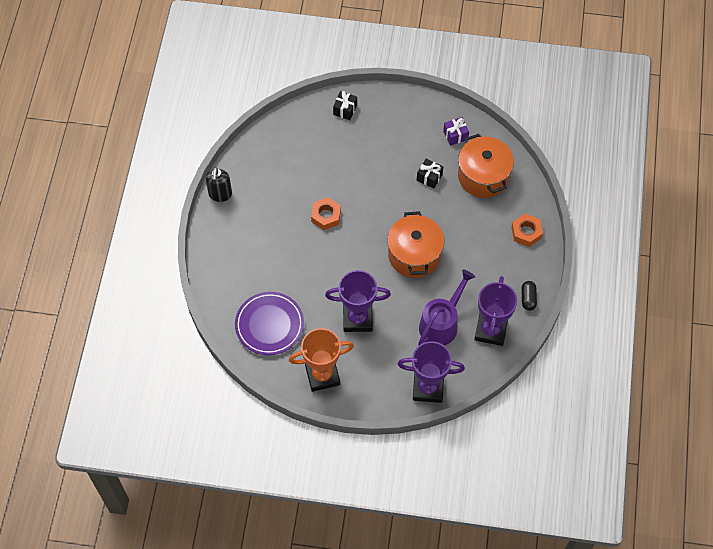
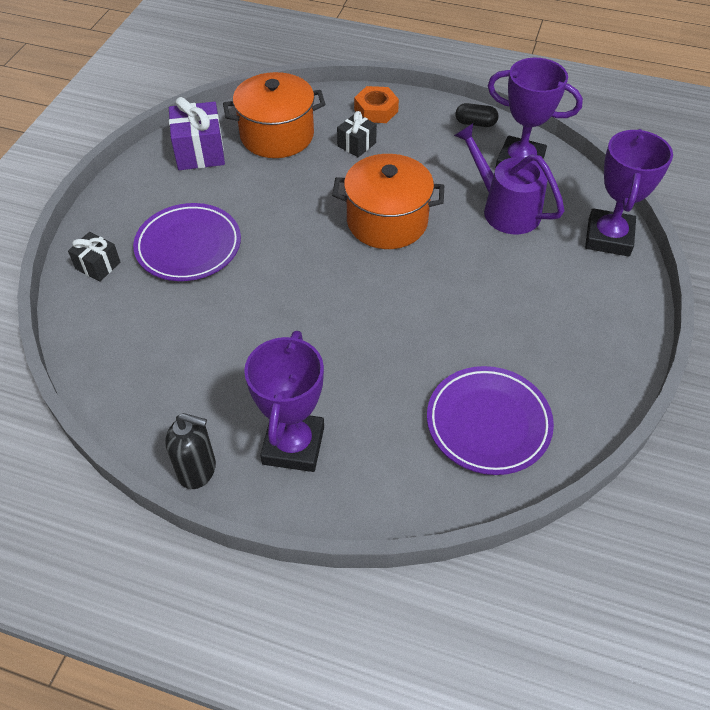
camera: 80 degrees left, 10 degrees down
orange trophy [289,328,354,392] -> none
orange nut [311,197,341,230] -> none
purple trophy [325,270,391,332] -> purple trophy moved to [244,331,324,472]
black gift [417,158,443,189] -> black gift moved to [337,111,377,157]
purple gift [443,117,469,146] -> purple gift [169,97,225,170], size x1.68
none -> purple plate [133,203,241,281]

